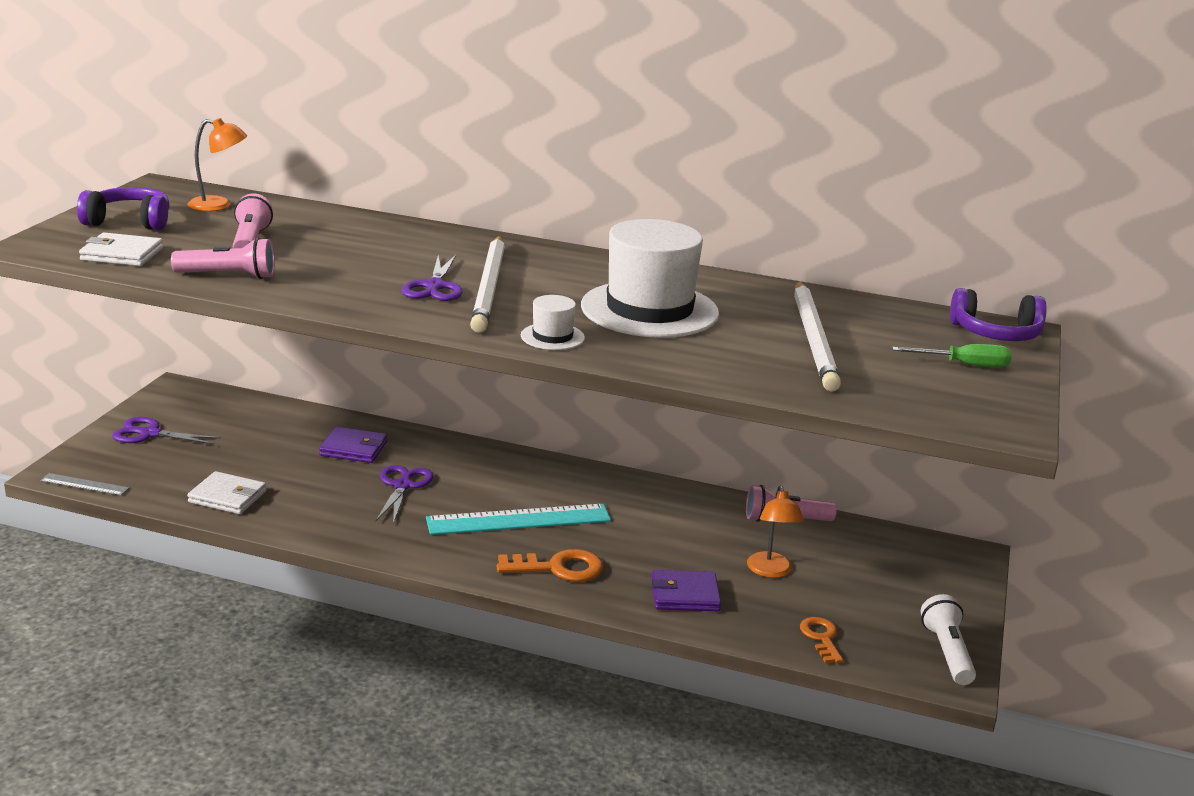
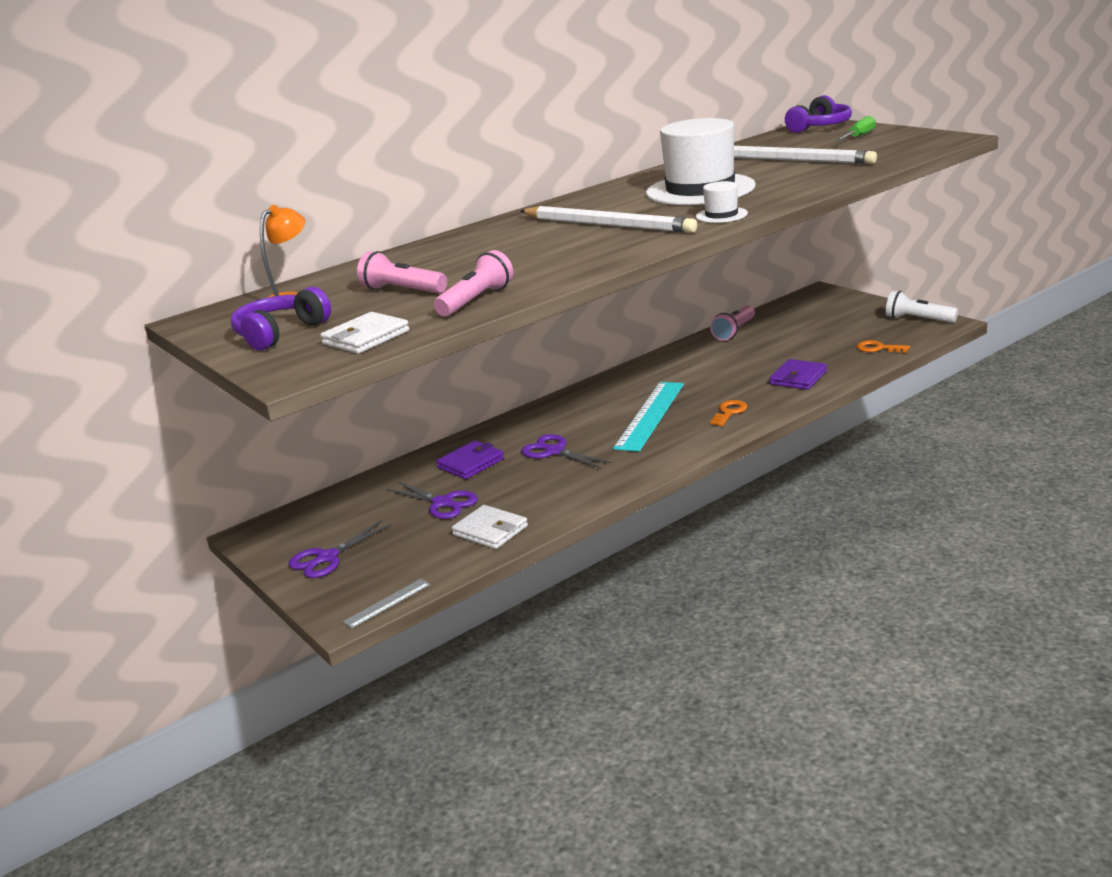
camera: 50 degrees left, 0 degrees up
white wallet [187,471,267,514] -> white wallet turned 75 degrees clockwise [452,505,528,549]
purple scissors [401,255,463,301] -> purple scissors moved to [387,481,478,519]
orange key [497,549,603,582] -> orange key [710,400,747,426], size x0.65
orange lamp [747,485,804,578] -> none

